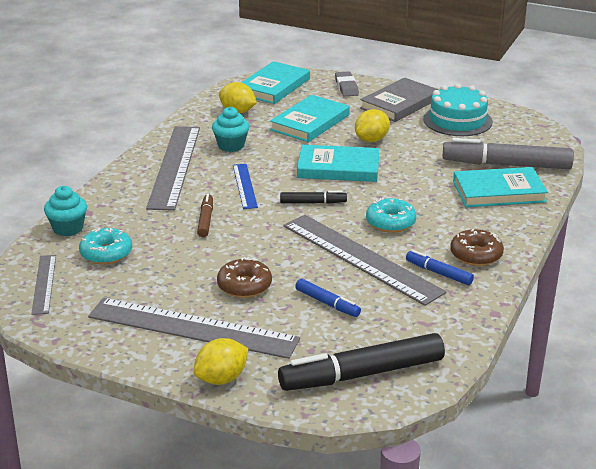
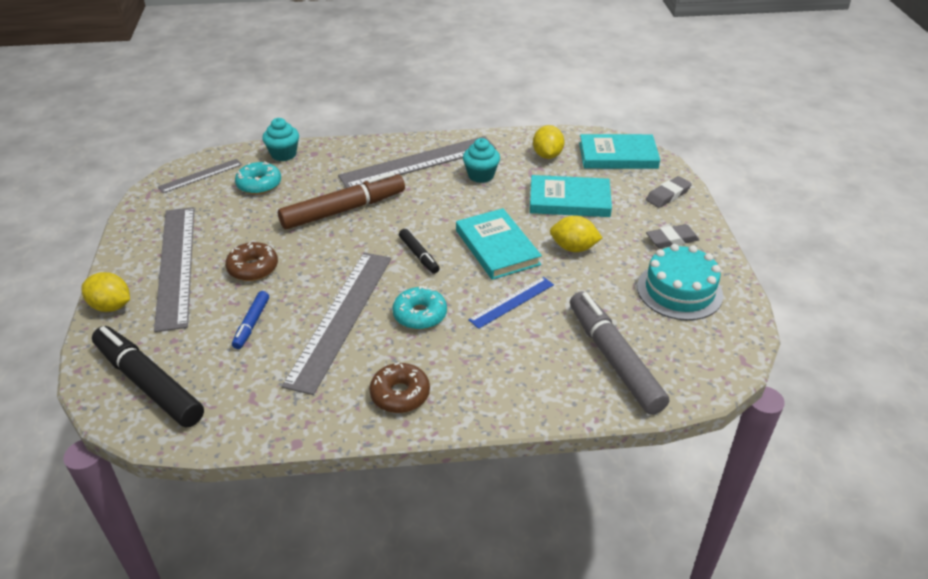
camera: 60 degrees right, 10 degrees up
brown marker [197,194,213,237] -> brown marker [278,172,405,229], size x2.03
blue ruler [233,164,258,209] -> blue ruler moved to [468,277,554,329]
grey book [360,78,439,122] -> grey eraser [646,224,699,248]
blue marker [406,250,474,285] -> none
turquoise book [453,167,548,207] -> none

